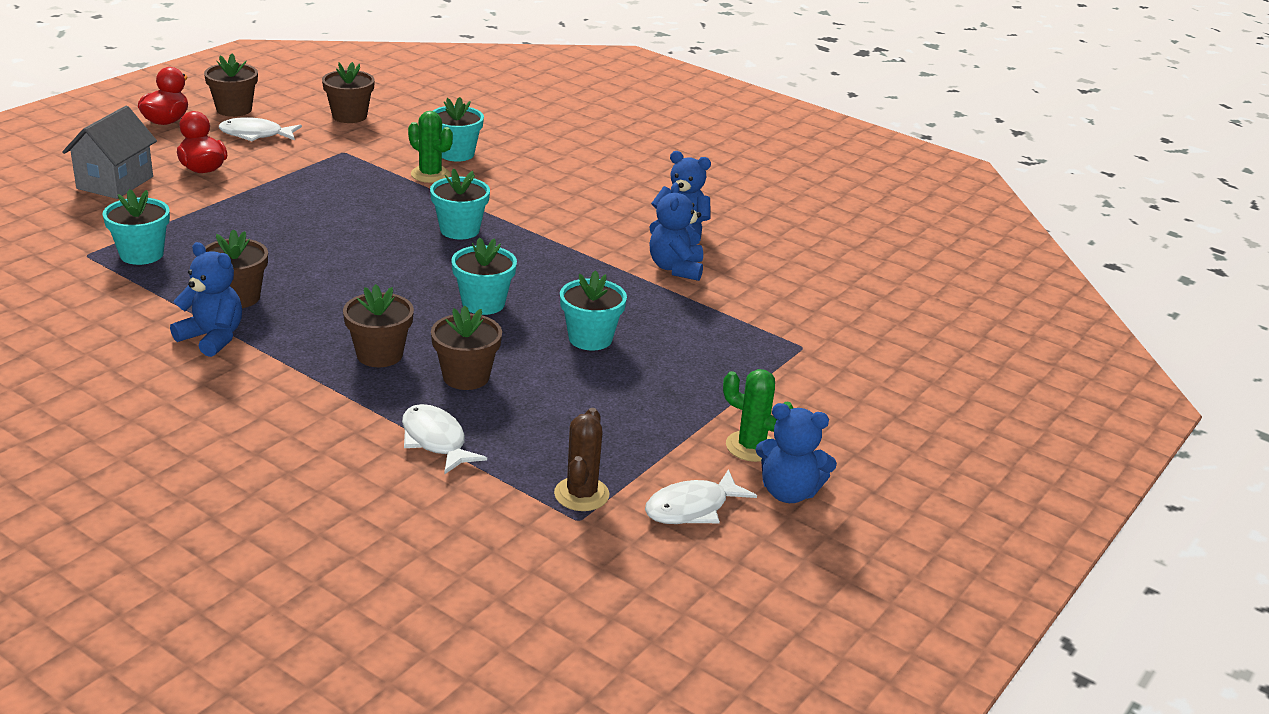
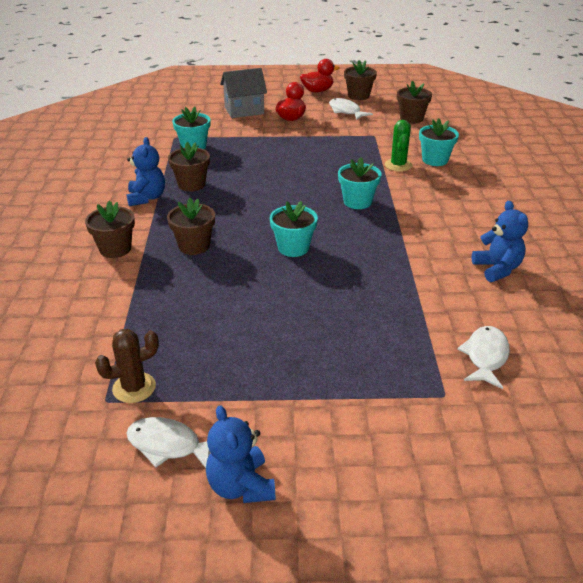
camera: 55 degrees right, 5 degrees up
white fish [402,404,487,475] -> white fish moved to [457,326,510,389]
brown flower pot [431,305,502,390] -> brown flower pot moved to [85,201,135,258]
turquoise flower pot [560,270,627,350] -> none
blue teddy bear [649,183,703,281] -> none
green cactus [723,369,793,462] -> none

